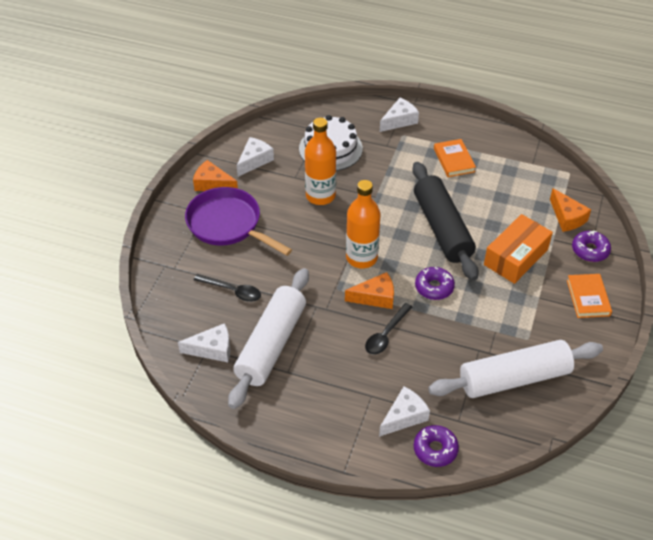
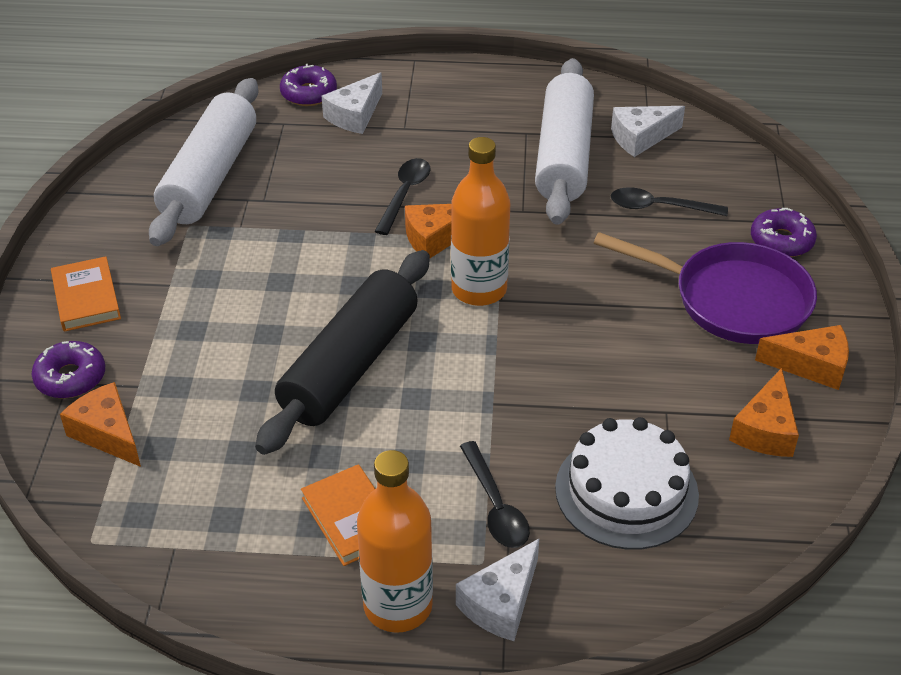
camera: 165 degrees right, 5 degrees down
white cheese [237,137,274,177] -> orange cheese [729,368,799,457]
orange bottle [305,118,336,205] -> orange bottle moved to [357,450,433,633]
black rolling pin [412,162,479,281] -> black rolling pin turned 60 degrees clockwise [255,250,430,455]
purple donut [415,267,455,300] -> purple donut moved to [751,208,817,257]
white rolling pin [428,340,603,398] -> white rolling pin turned 45 degrees counterclockwise [149,78,259,246]
orange box [484,214,553,284] -> none
none -> black spoon [460,441,530,548]

